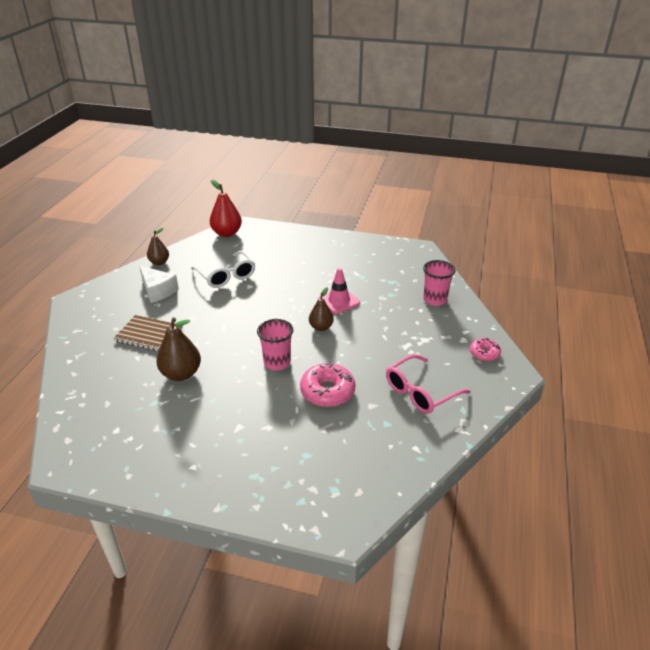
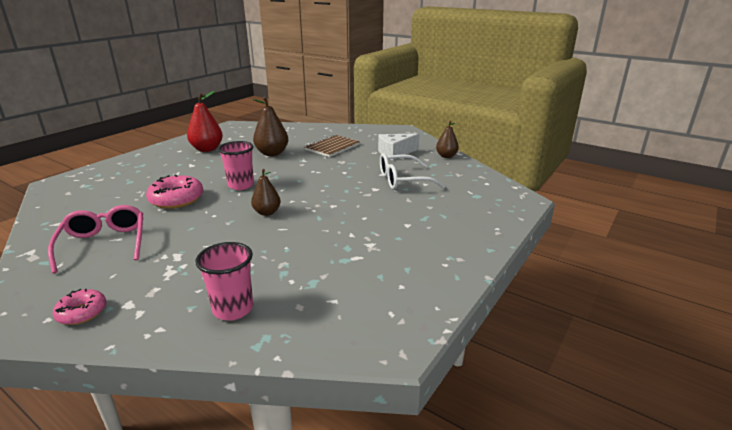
camera: 110 degrees right, 10 degrees down
red pear [210,180,242,237] -> red pear moved to [187,91,223,152]
pink traffic cone [318,268,360,314] -> none

